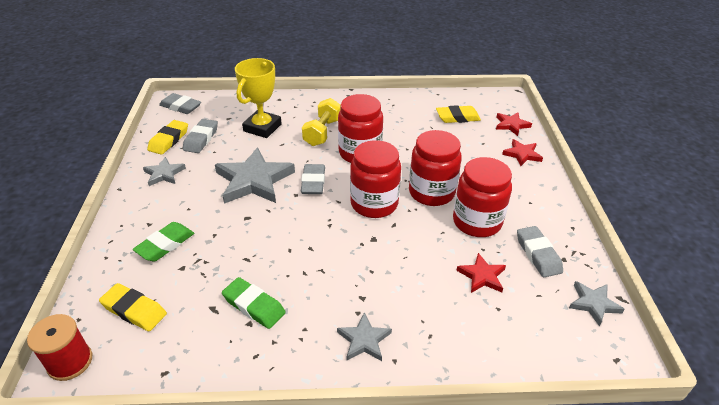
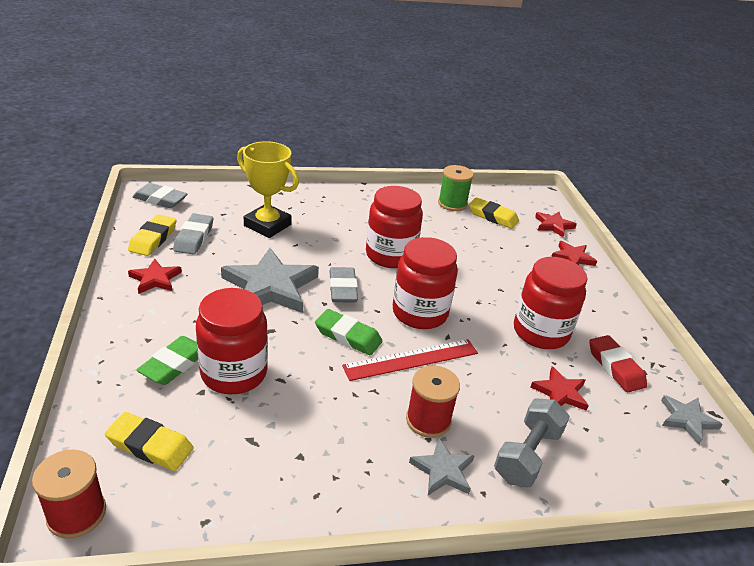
camera: 10 degrees left, 5 degrees down
grey star [143,157,186,186] -> red star [128,259,182,294]
green eraser [222,277,286,329] -> green eraser moved to [315,309,383,356]
yellow trophy [235,58,282,138] -> yellow trophy turned 75 degrees counterclockwise [237,141,299,238]
yellow dumbbell [302,98,341,146] -> none
red jar [409,130,462,206] -> red jar moved to [196,288,268,395]
yellow eraser [436,105,481,123] -> yellow eraser turned 45 degrees clockwise [469,197,519,229]
grey eraser [517,226,563,277] -> red eraser [589,335,647,392]
none -> red ruler [342,339,478,381]
none -> red spool [406,365,460,438]
none -> green spool [438,165,474,211]
none -> grey dumbbell [494,398,570,487]

